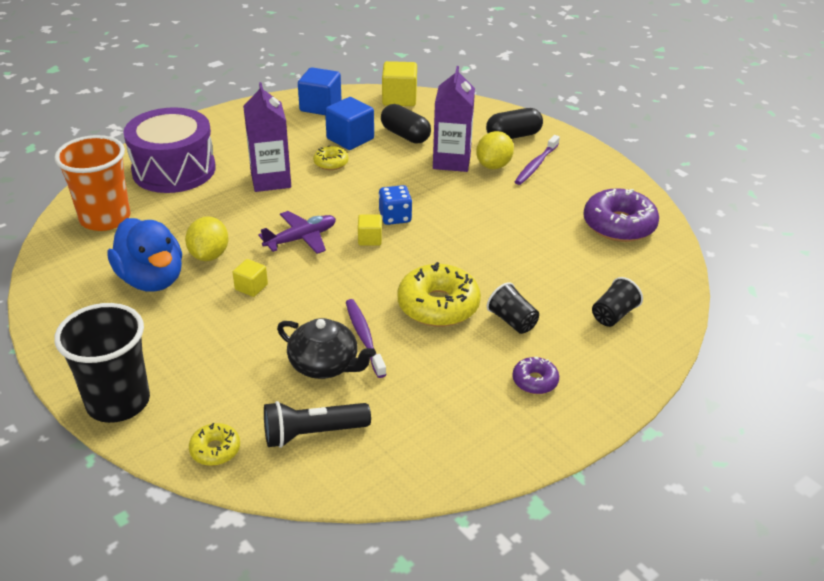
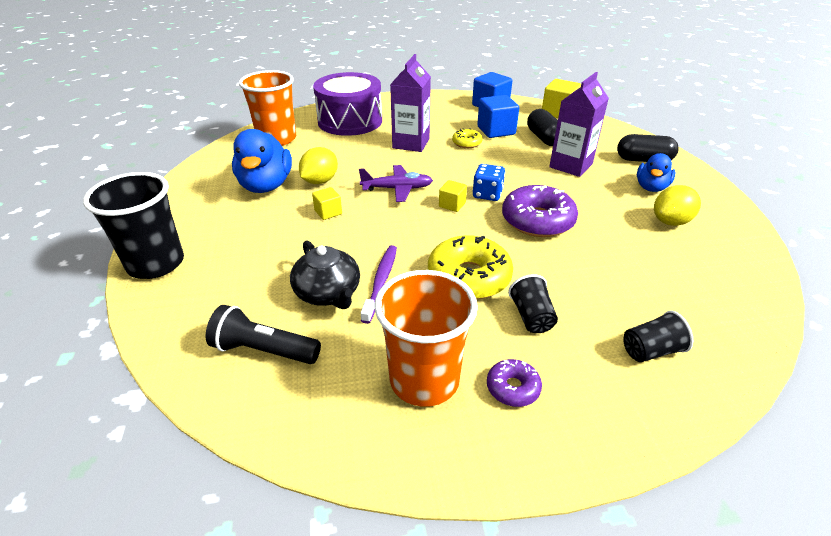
camera: 30 degrees right, 0 degrees up
yellow donut [189,423,240,466] -> none
yellow lemon [476,131,514,169] -> yellow lemon moved to [654,185,701,226]
purple toothbrush [515,135,560,185] -> blue duck [637,153,675,192]
purple donut [583,188,659,242] -> purple donut moved to [502,185,578,237]
none -> orange cup [374,270,478,407]

